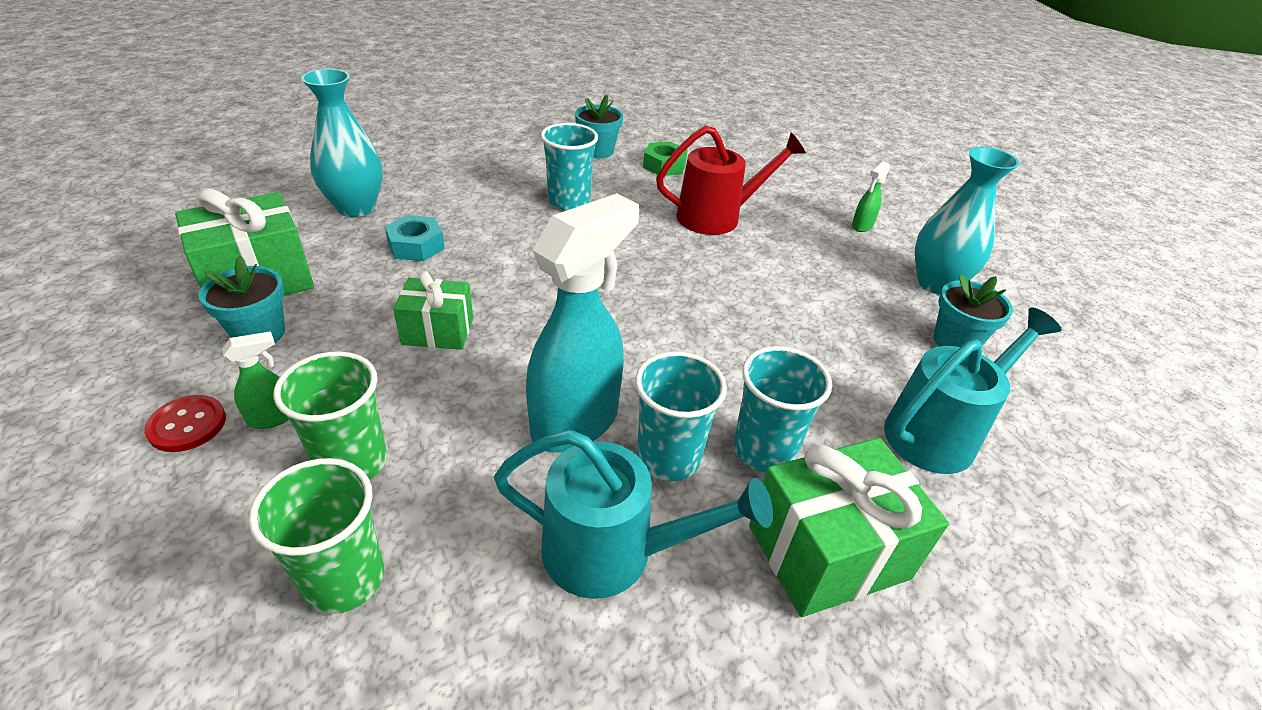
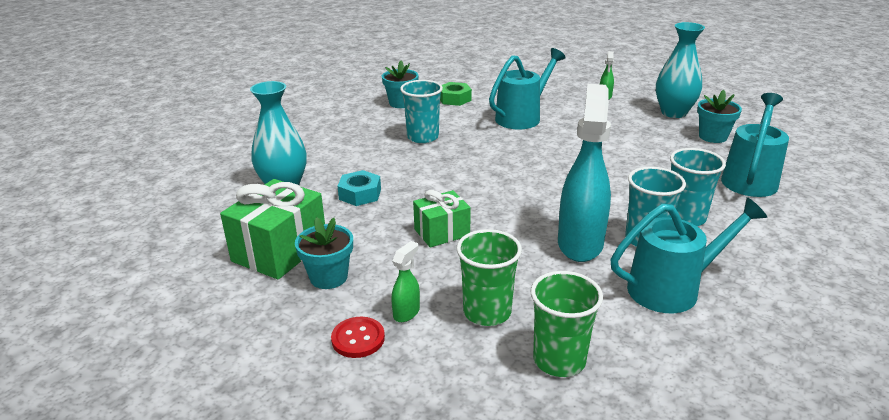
camera: 25 degrees left, 10 degrees down
red watering can [656,126,806,235] -> turquoise watering can [489,48,566,129]
green gift [749,438,949,617] -> none

